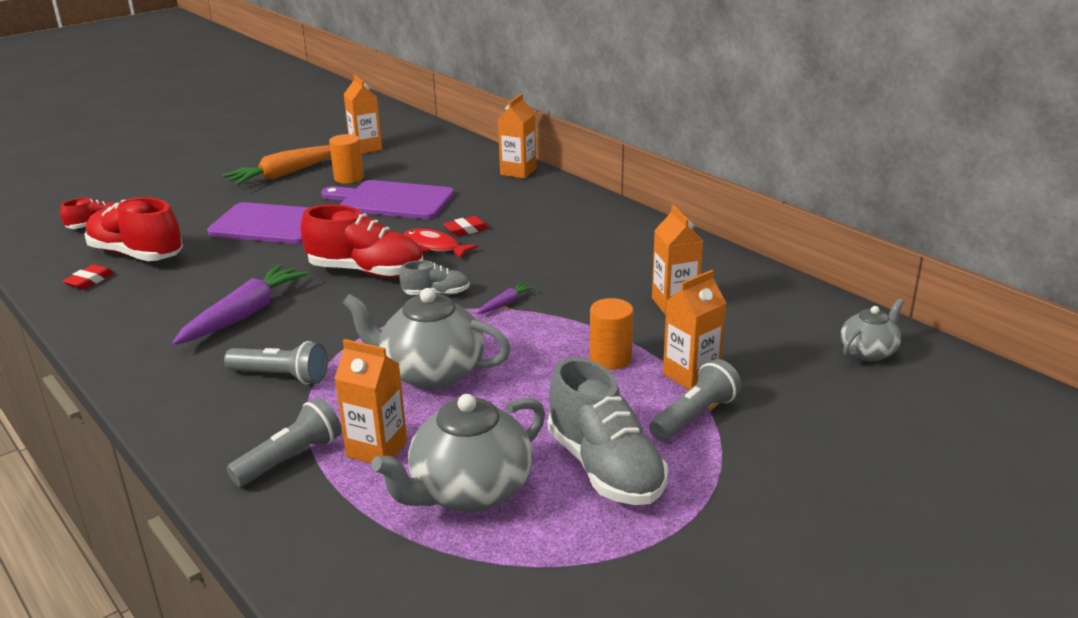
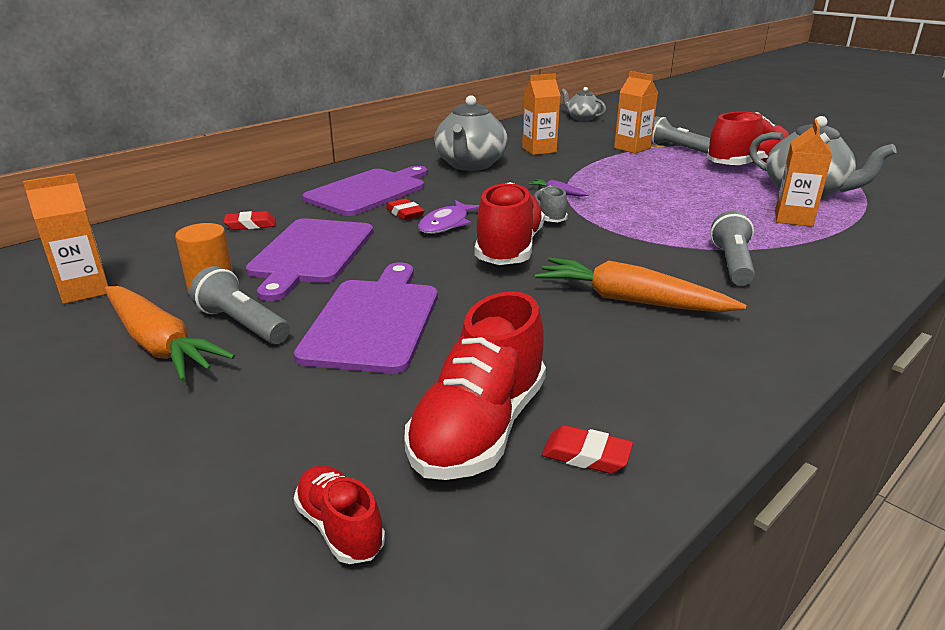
camera: 95 degrees left, 0 degrees up
purple carrot [172,264,308,345] -> orange carrot [535,258,746,312]
grey flashlight [227,398,342,487] -> grey flashlight moved to [190,266,290,344]
grey teapot [342,288,511,390] -> grey teapot moved to [434,95,508,171]
red fish [404,229,478,259] -> purple fish [418,200,479,234]
orange carton [498,94,536,179] -> none
grey shoe [548,357,668,505] -> red shoe [707,112,789,165]
orange cylinder [590,298,634,370] -> none
none -> red eraser [224,211,276,230]
none -> purple cutting board [302,166,428,216]

